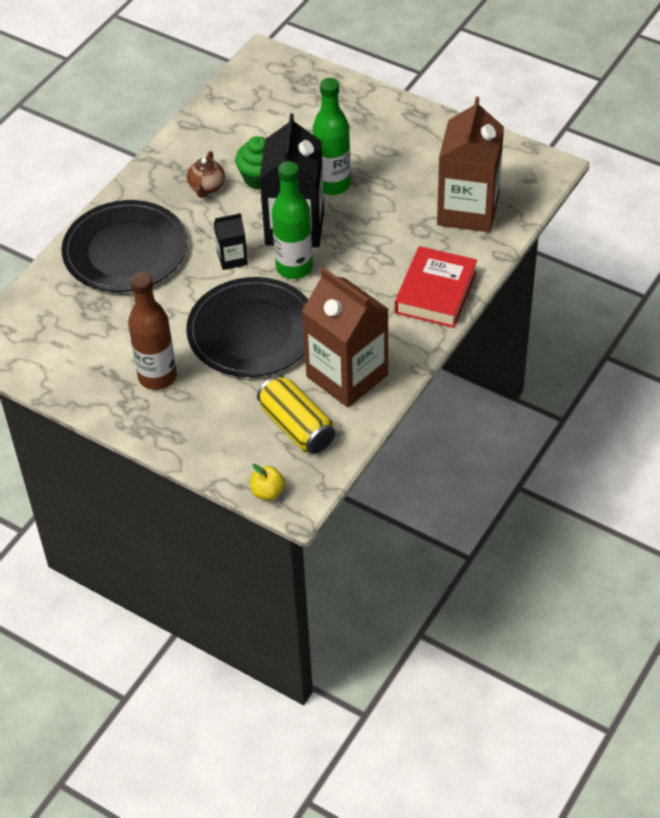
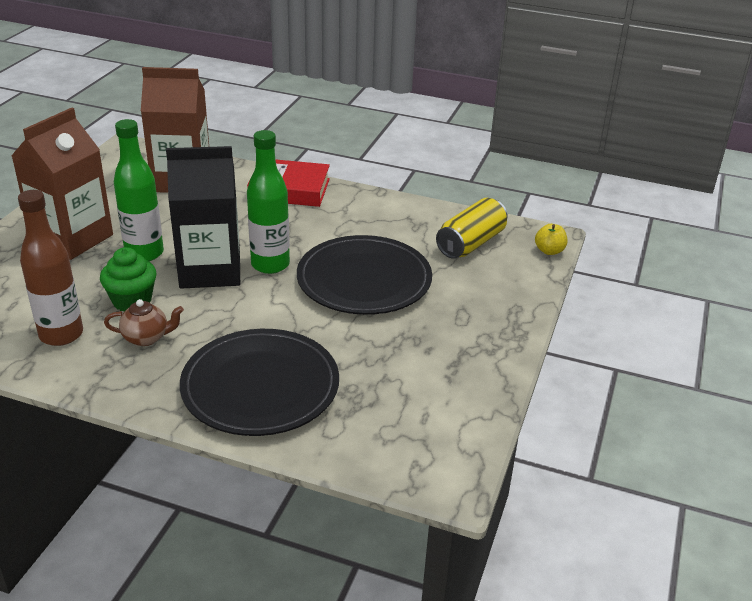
camera: 105 degrees left, 15 degrees down
brown bottle [128,272,176,390] -> brown bottle moved to [18,190,83,346]
black carton [214,213,248,270] -> none
brown carton [302,268,389,407] -> brown carton moved to [12,107,113,260]

